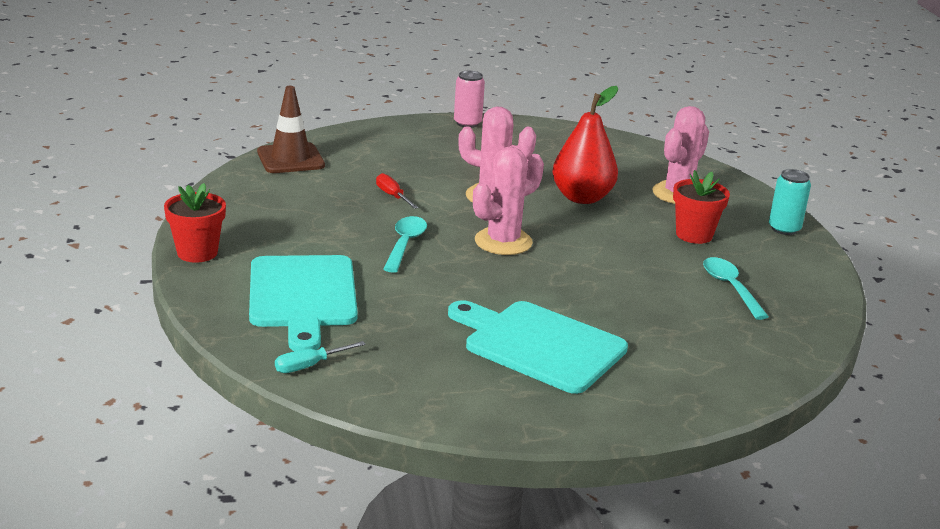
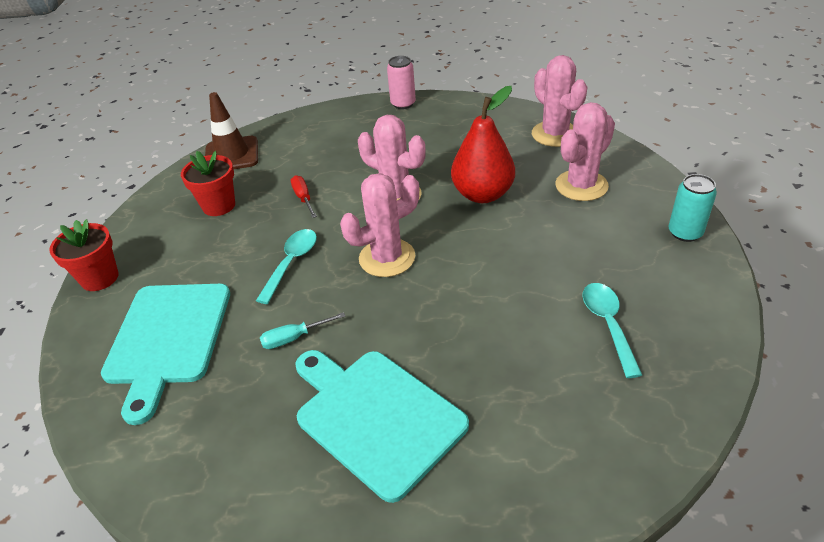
camera: 15 degrees right, 15 degrees up
turquoise screwdriver [275,341,366,373] -> turquoise screwdriver moved to [260,312,345,349]
red flower pot [673,170,730,244] -> red flower pot moved to [181,151,235,216]
none -> pink cactus [532,55,588,147]

